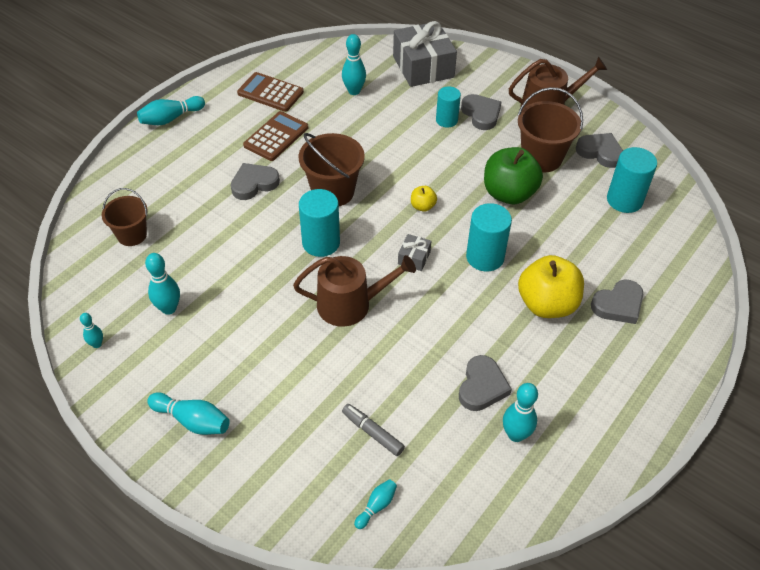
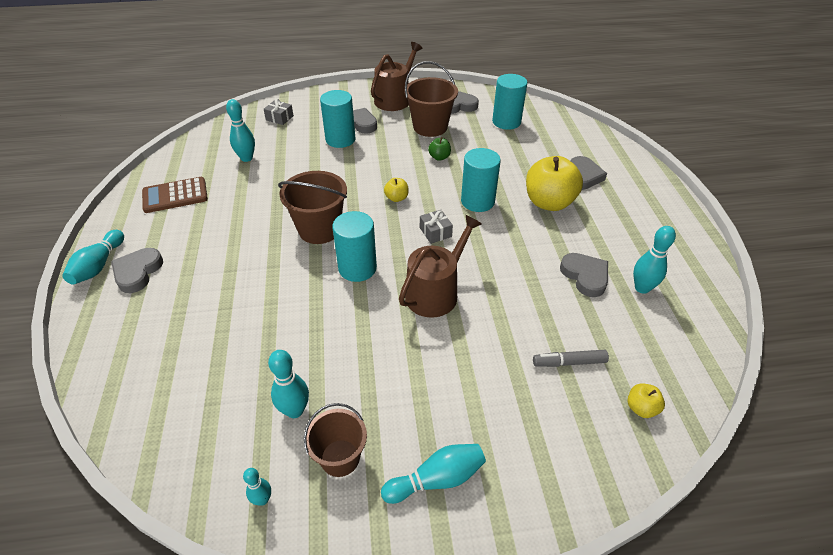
camera: 45 degrees left, 5 degrees down
brown bucket [102,188,148,246] -> brown bucket moved to [304,403,367,477]
grey heart [231,163,280,200] -> grey heart moved to [111,248,163,293]
brown calculator [243,111,308,161] -> none
turquoise bowling pin [354,479,397,529] -> yellow apple [627,383,665,418]
grey gift [393,21,457,87] -> grey gift [264,99,294,125], size x0.44
turquoise cylinder [436,86,461,128] -> turquoise cylinder [320,90,356,148], size x1.50
green apple [484,147,543,204] -> green apple [428,137,451,161], size x0.45

